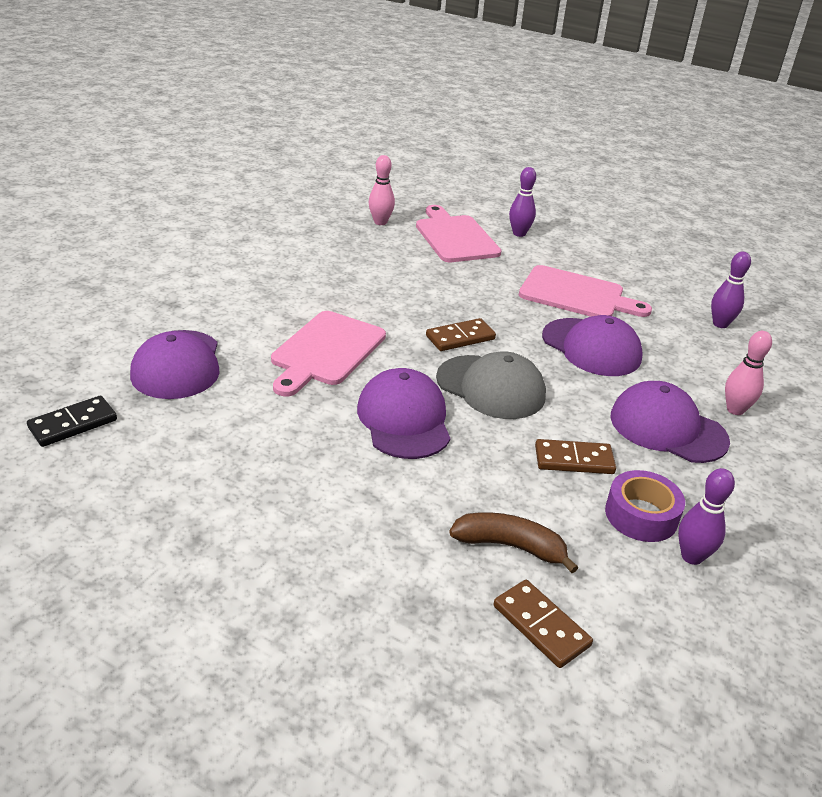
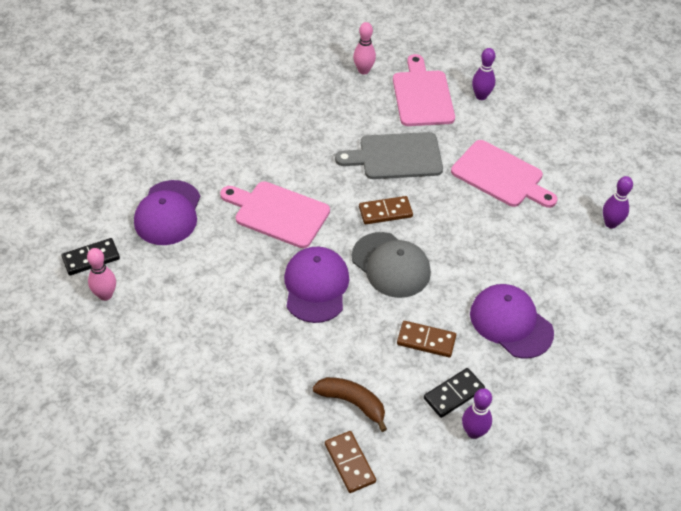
camera: 15 degrees right, 15 degrees up
pink cutting board [271,311,386,397] -> pink cutting board turned 75 degrees clockwise [220,181,330,248]
purple cap [542,315,643,376] -> none
purple tape [605,470,685,542] -> black domino [424,368,485,418]
pink bowling pin [725,331,772,415] -> pink bowling pin moved to [87,248,116,301]
none -> grey cutting board [335,132,443,179]

